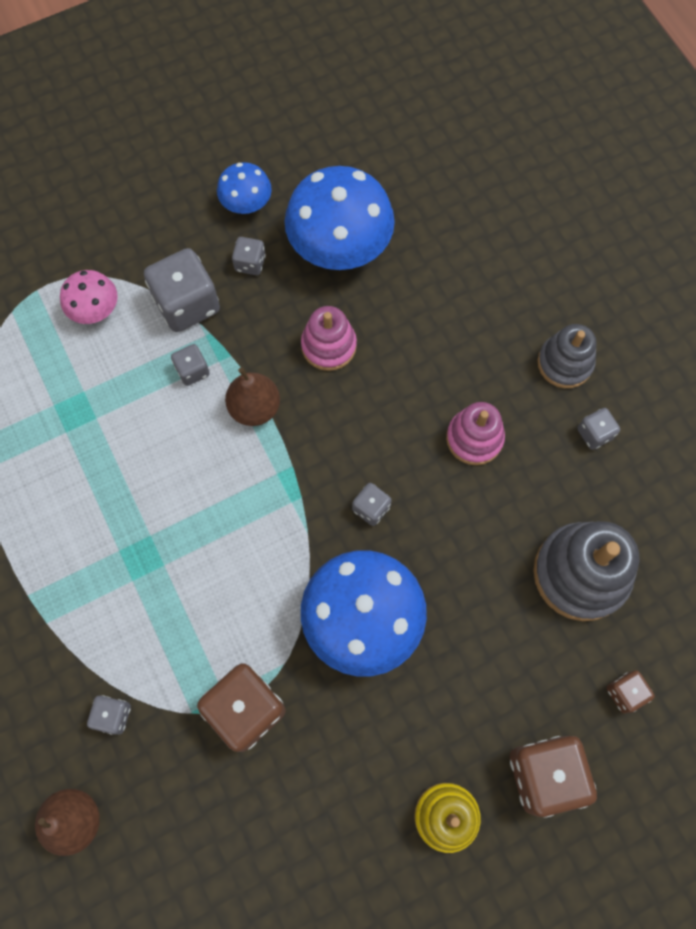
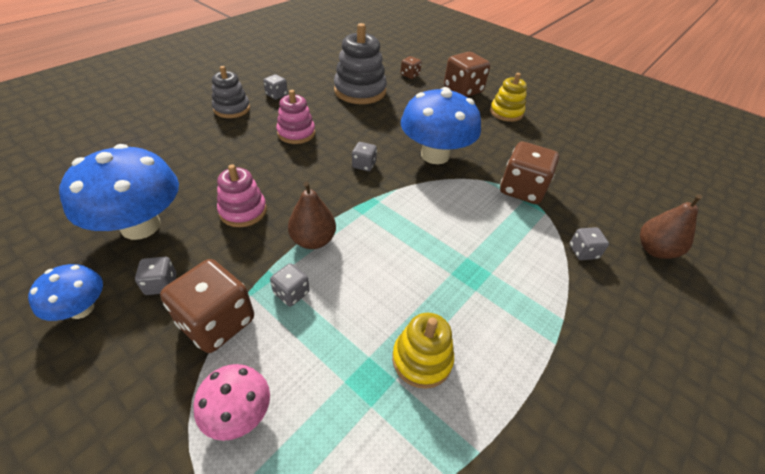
camera: 115 degrees left, 25 degrees down
grey dice [144,248,220,332] -> brown dice [160,259,254,353]
none -> yellow stacking toy [392,313,454,389]

